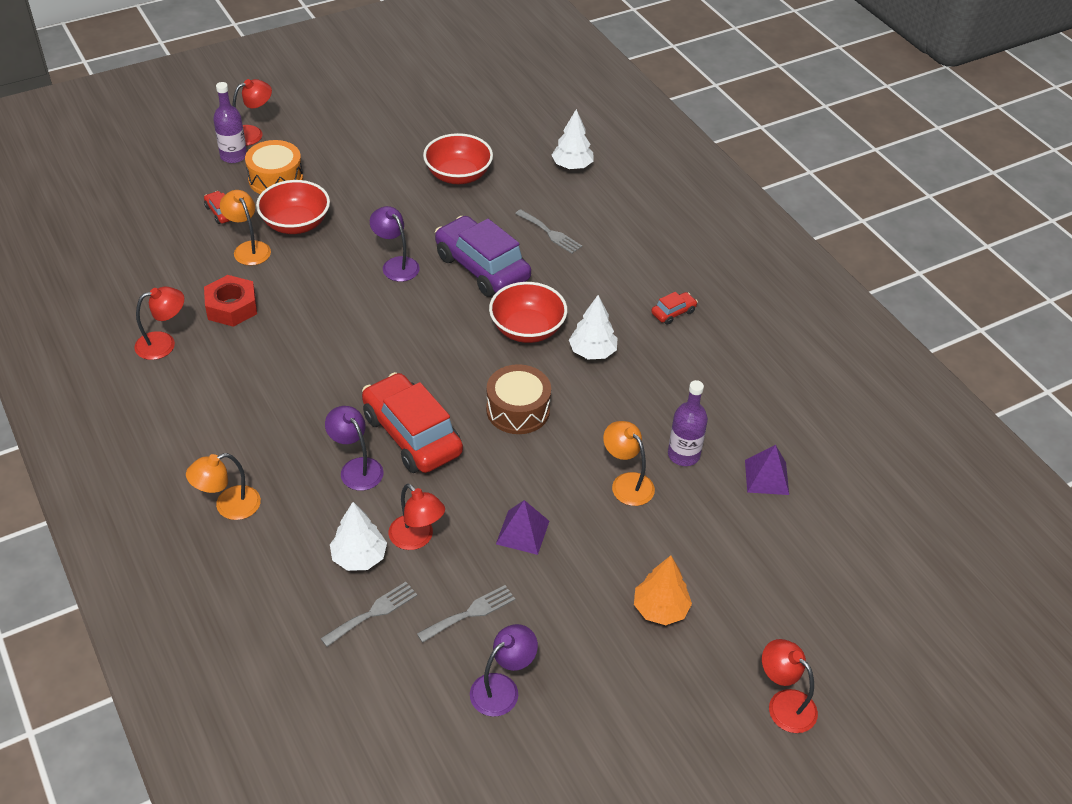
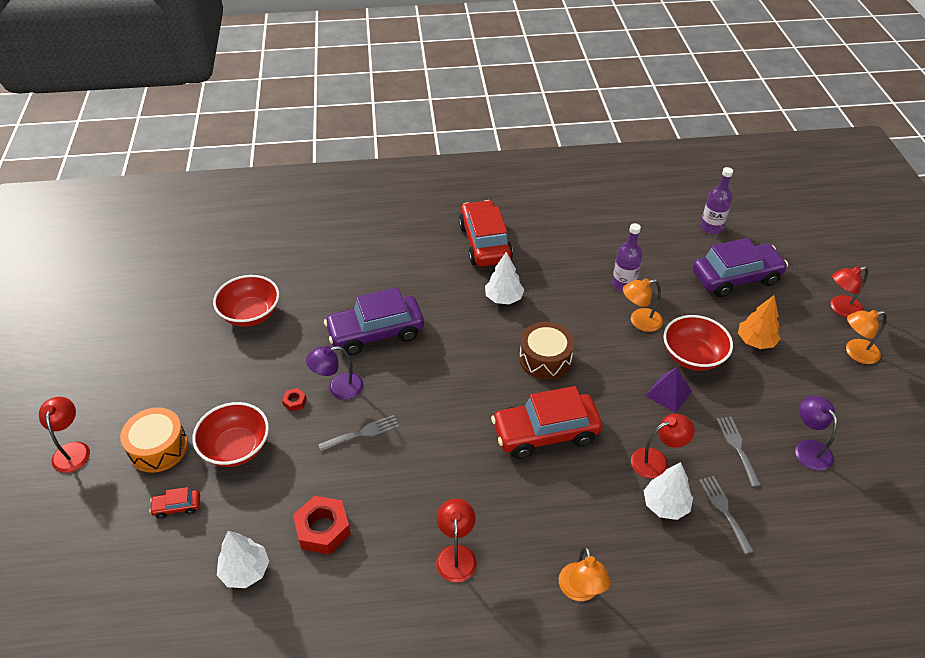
camera: 65 degrees left, 0 degrees up
red lamp [134,287,184,360] -> red lamp moved to [436,498,477,583]
purple bottle [213,82,247,163] -> purple bottle moved to [700,167,733,234]
orange lamp [220,190,271,265] -> orange lamp moved to [846,310,887,364]
purple lamp [325,406,384,491] -> none
red bowl [489,282,567,343] -> red bowl moved to [663,315,733,371]
grey fork [515,209,582,254] -> grey fork moved to [318,415,399,451]
white tree [551,109,594,169] -> white tree moved to [217,531,269,588]
red car [651,292,698,325] -> red car [459,200,513,267], size x2.35
purple pyramid [745,445,789,495] -> none
none -> red nut [282,388,307,412]
none -> purple car [693,238,788,297]

